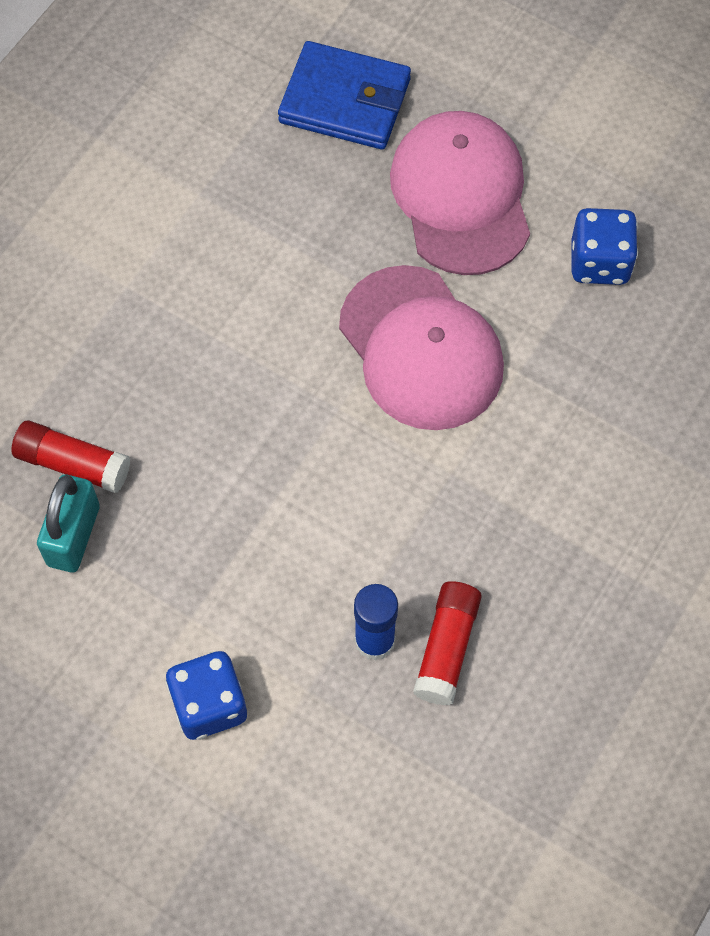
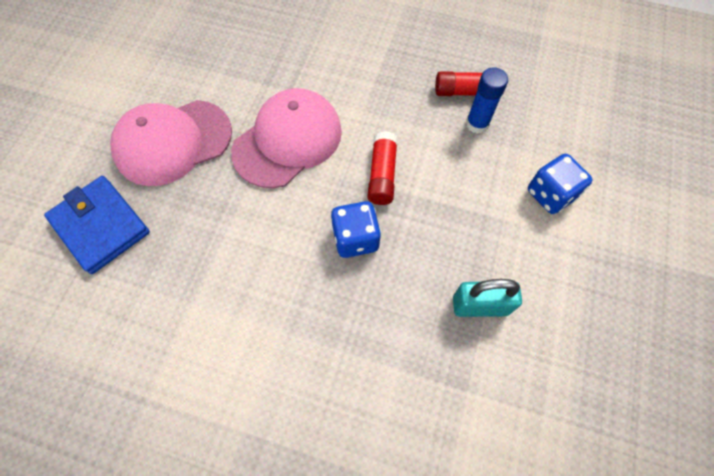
camera: 105 degrees left, 0 degrees up
red glue stick [11,420,130,493] -> red glue stick moved to [367,131,398,205]
blue wallet [278,41,411,149] -> blue wallet turned 45 degrees counterclockwise [44,176,150,274]
blue dice [572,208,638,285] -> blue dice moved to [331,201,381,258]

